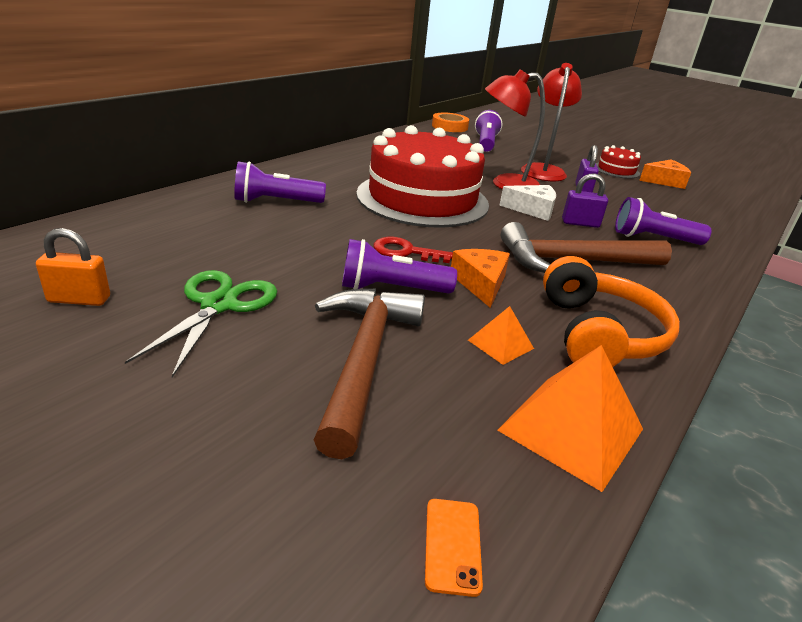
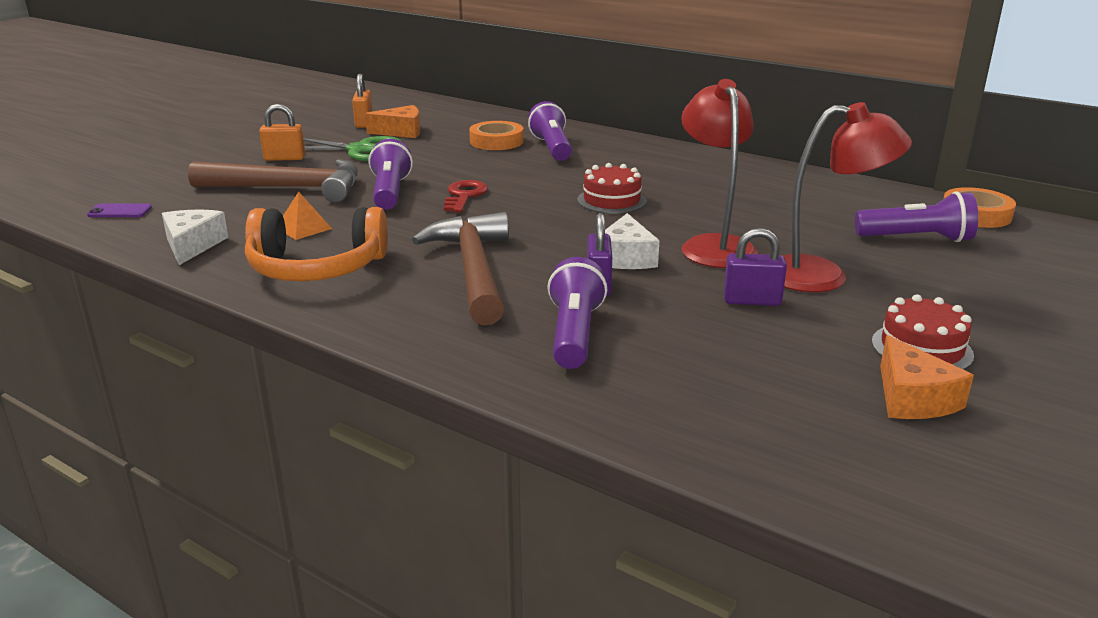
camera: 90 degrees right, 5 degrees down
red cake [356,125,489,228] -> red cake [577,163,647,214], size x0.42
orange phone [425,499,483,597] -> purple phone [87,203,152,217]
orange cheese [451,249,510,308] -> orange cheese moved to [365,105,420,138]
orange pyramid [497,345,643,492] -> white cheese [162,209,228,265]
none -> orange padlock [259,104,305,161]
none -> orange tape [469,121,524,150]

